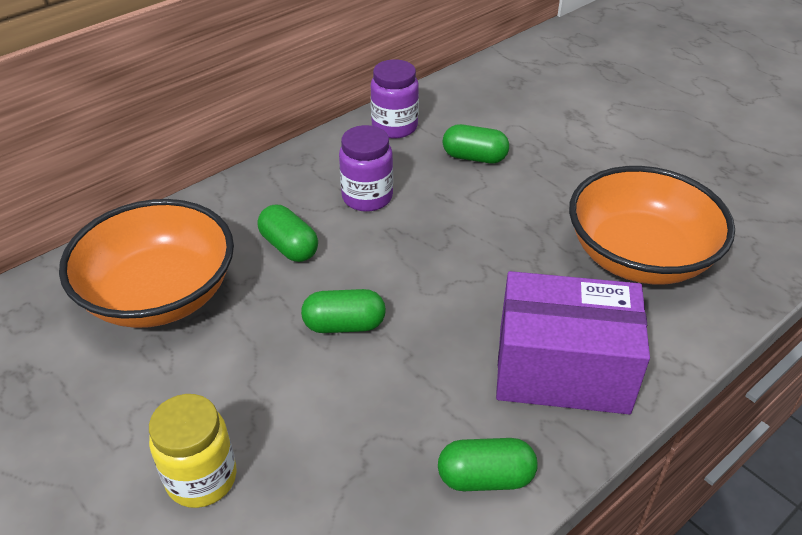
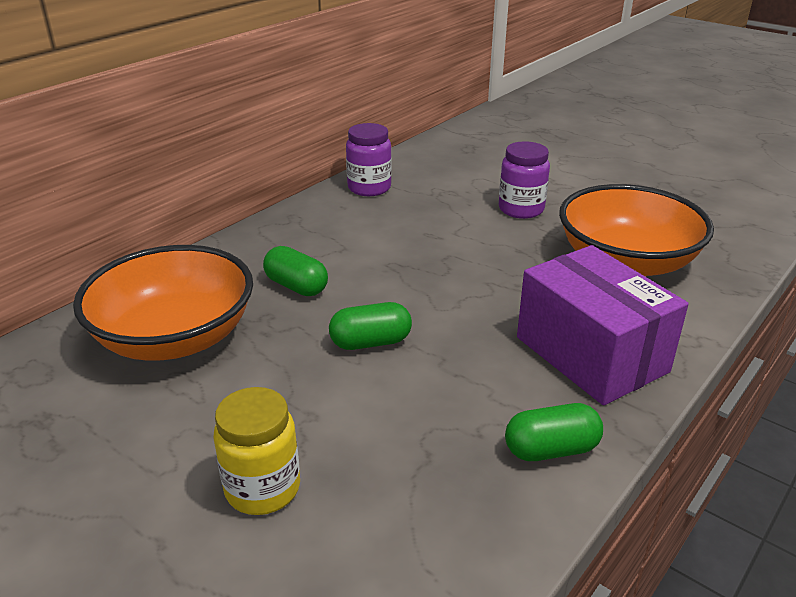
camera: 10 degrees left, 10 degrees down
purple jar [339,125,393,212] -> purple jar moved to [499,141,550,219]
green capsule [443,124,509,163] -> none
purple box [496,271,650,414] -> purple box turned 60 degrees clockwise [517,245,689,406]

